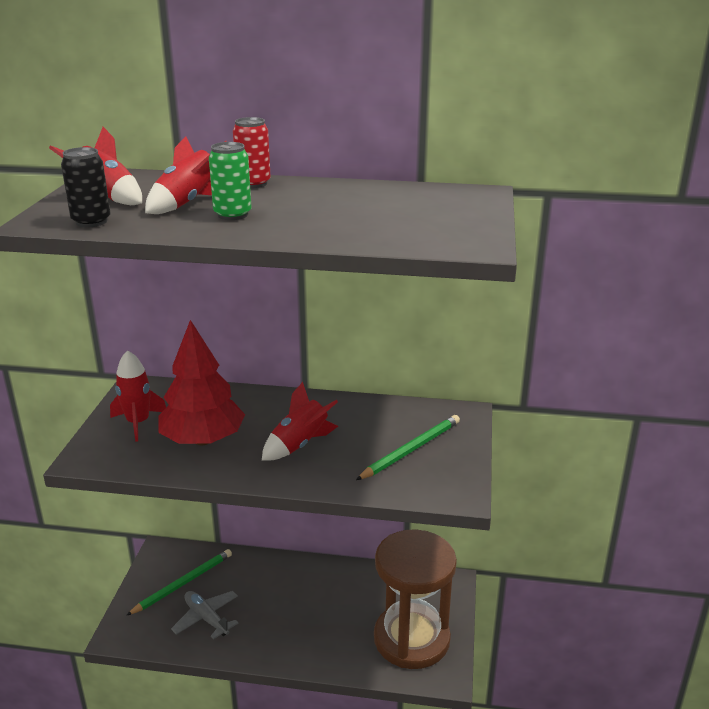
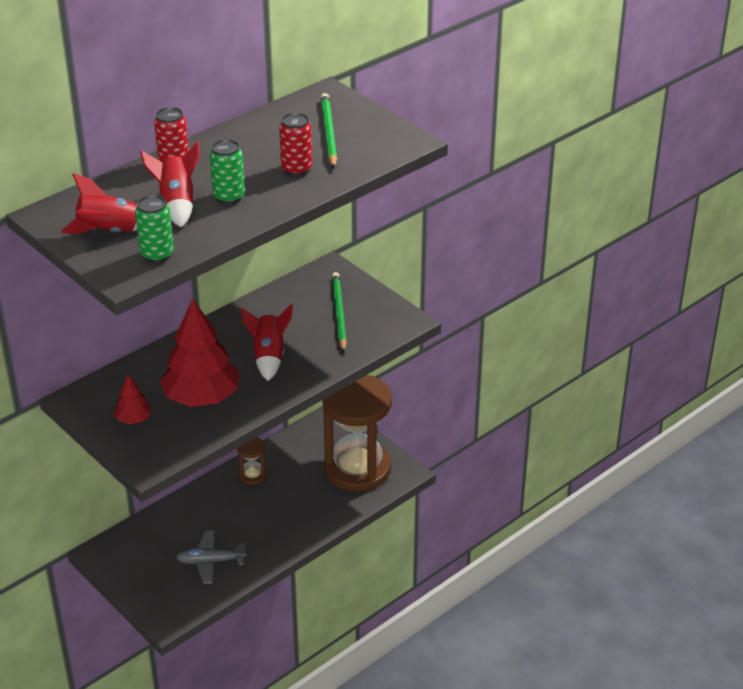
camera: 50 degrees left, 10 degrees up
black can [61,147,111,227] -> green can [135,195,174,263]
red rocket [110,350,166,442] -> red tree [113,375,151,424]
green pencil [126,549,232,616] -> green pencil moved to [321,93,337,168]
none -> brown hourglass [236,437,267,485]
none -> red can [279,113,312,176]

